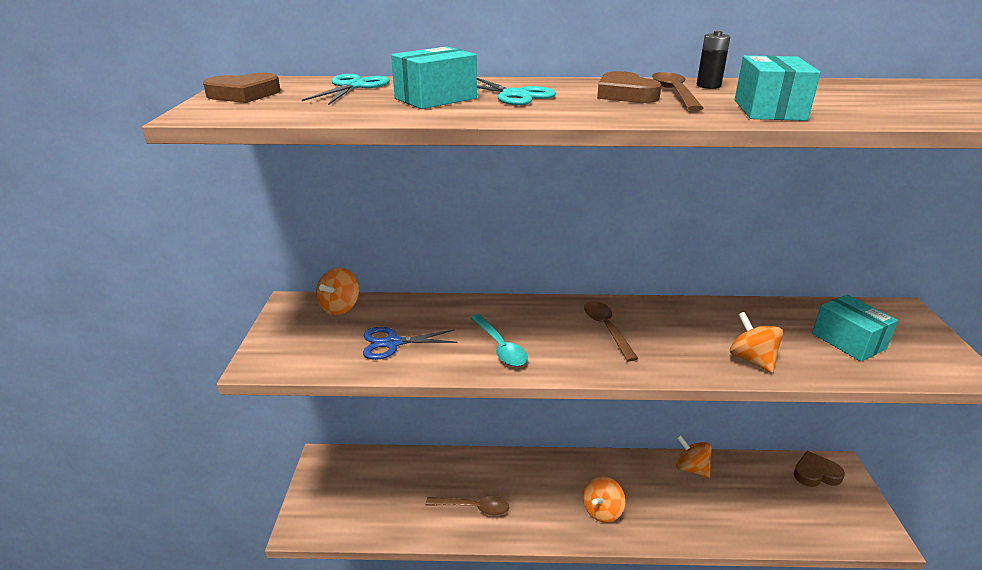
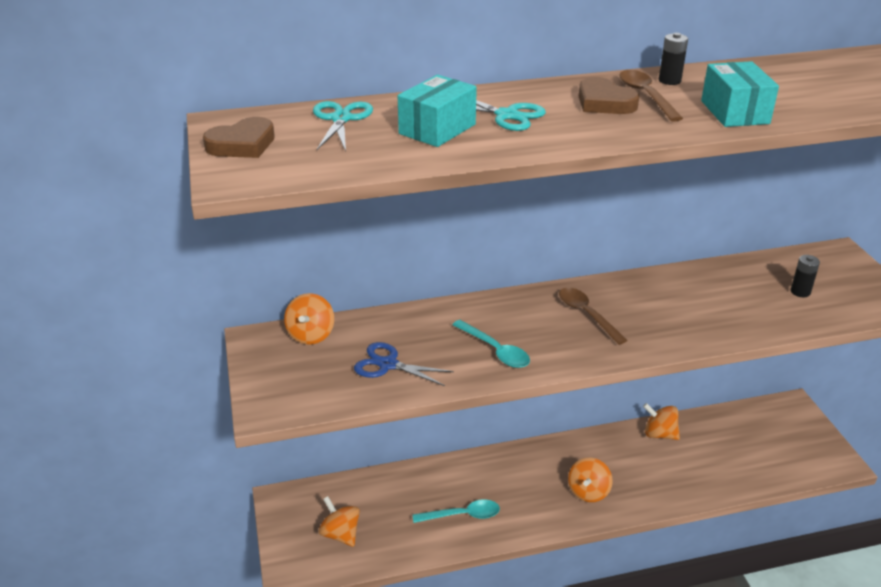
camera: 15 degrees left, 5 degrees up
blue scissors [363,327,457,360] -> blue scissors turned 45 degrees clockwise [354,342,454,386]
brown spoon [426,496,509,516] -> turquoise spoon [413,500,500,523]
orange spinning top [730,312,783,373] -> orange spinning top moved to [319,496,360,547]
brown heart [794,451,845,487] -> none
turquoise box [812,295,898,362] -> black battery [791,255,820,297]

